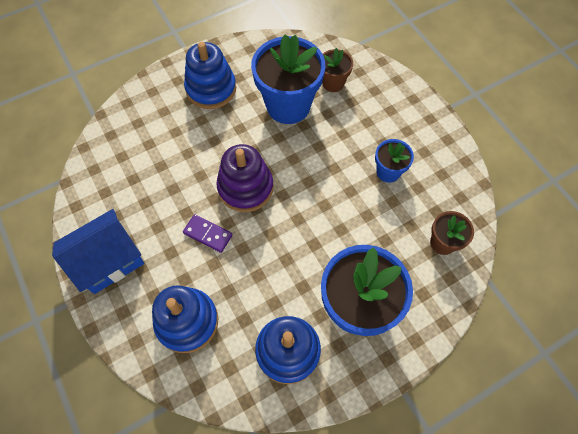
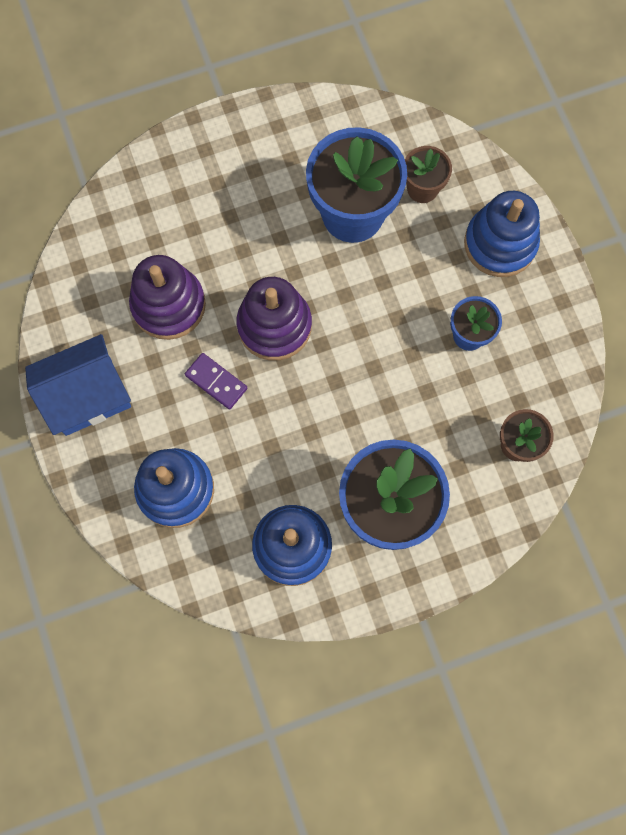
camera: 10 degrees right, 10 degrees up
blue stacking toy [184,42,236,109] -> blue stacking toy moved to [464,191,540,277]
none -> purple stacking toy [129,255,206,340]

